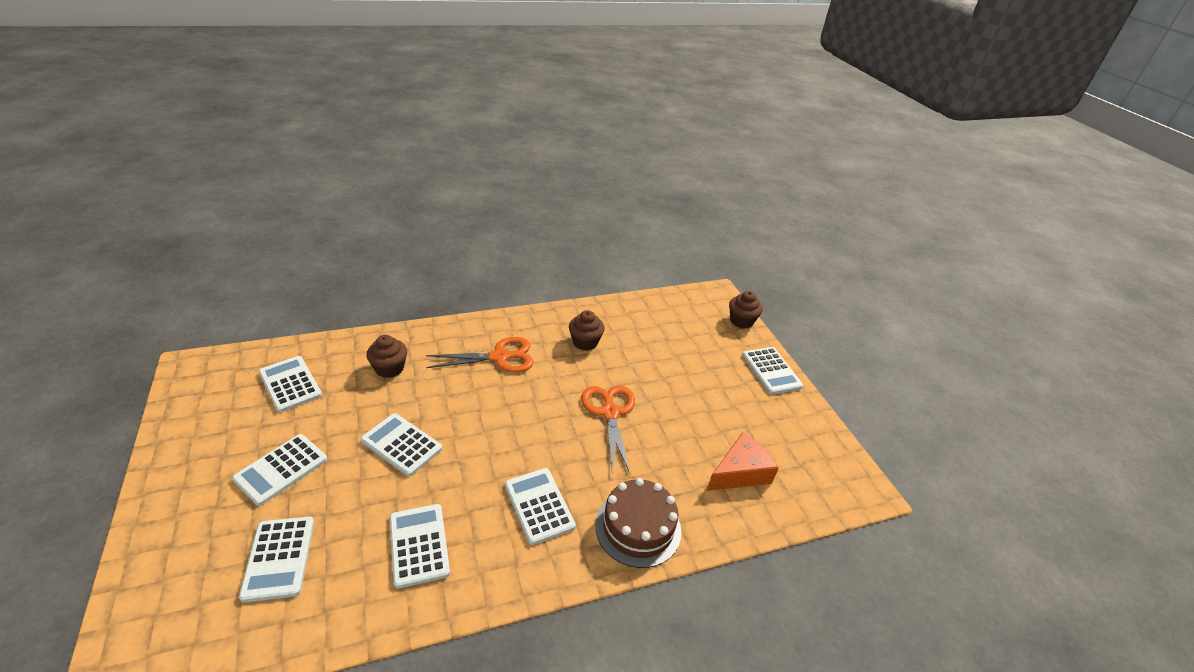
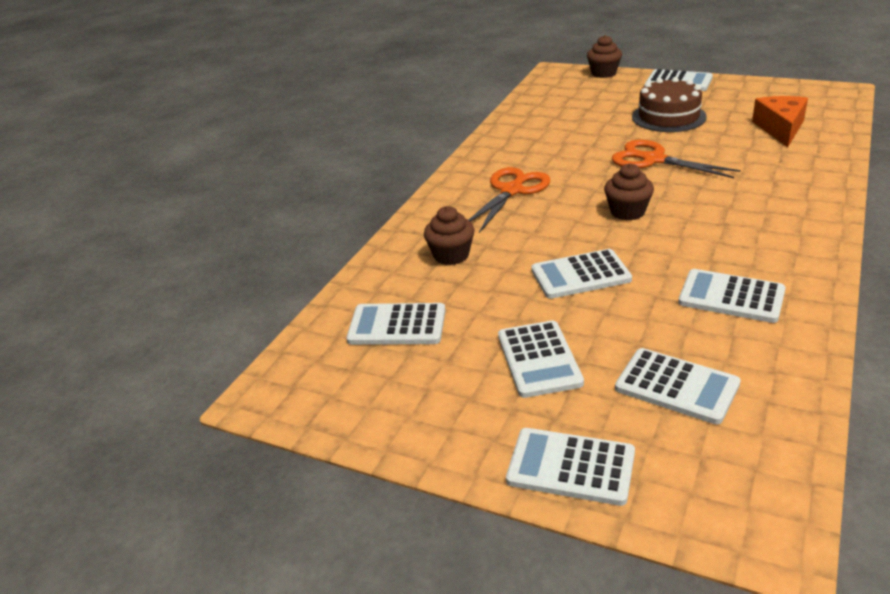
camera: 40 degrees left, 5 degrees down
white calculator [505,468,576,545] -> white calculator moved to [506,428,635,506]
brown cupcake [569,310,605,351] -> brown cupcake moved to [604,163,654,220]
brown cake [595,478,681,568] -> brown cake moved to [632,77,707,132]

